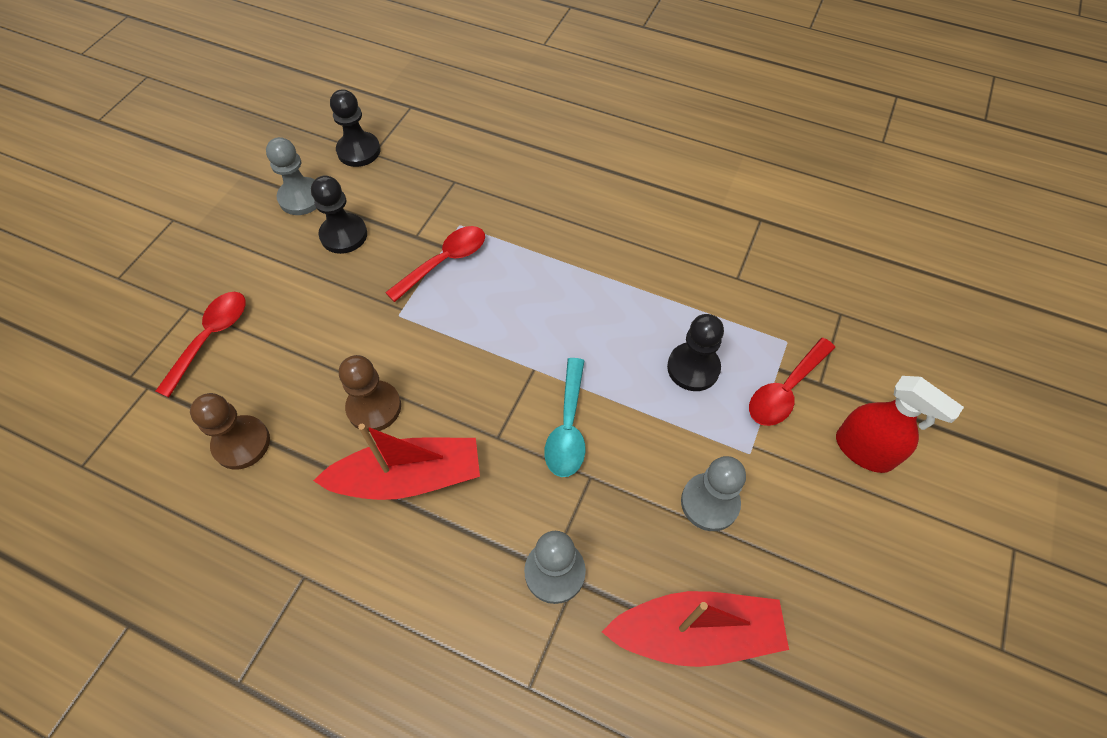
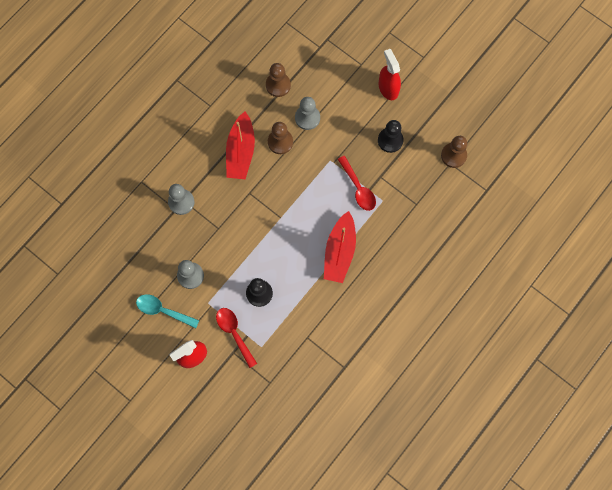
camera: 105 degrees right, 15 degrees up
red spoon [156,292,246,397] -> none
grey pawn [266,137,317,215] -> grey pawn moved to [295,97,320,130]
black pawn [330,89,381,167] -> brown pawn [441,136,467,168]
turquoise spoon [544,358,585,477] -> turquoise spoon moved to [136,294,199,328]
red boat [602,591,789,667] -> red boat moved to [324,211,356,283]
none -> red spray bottle [379,49,401,100]

